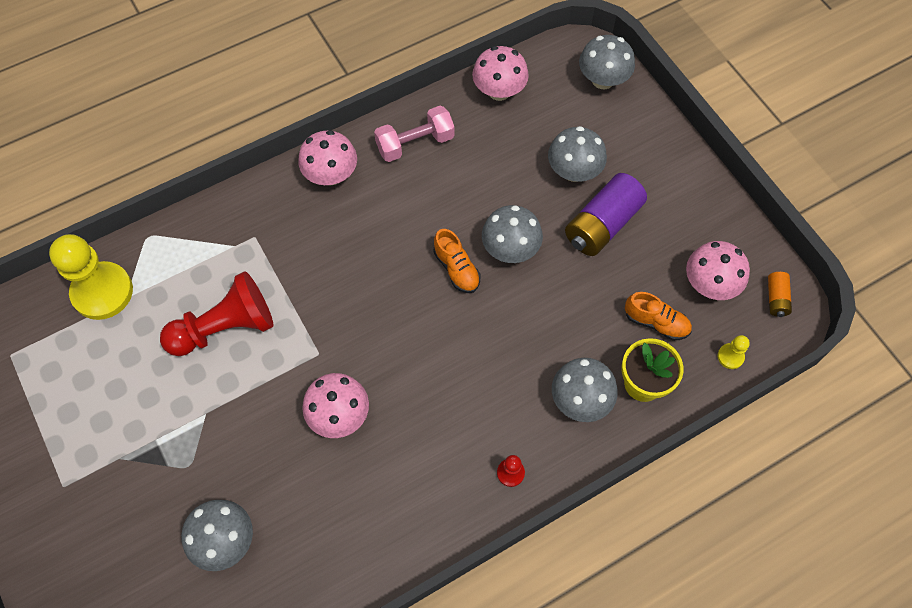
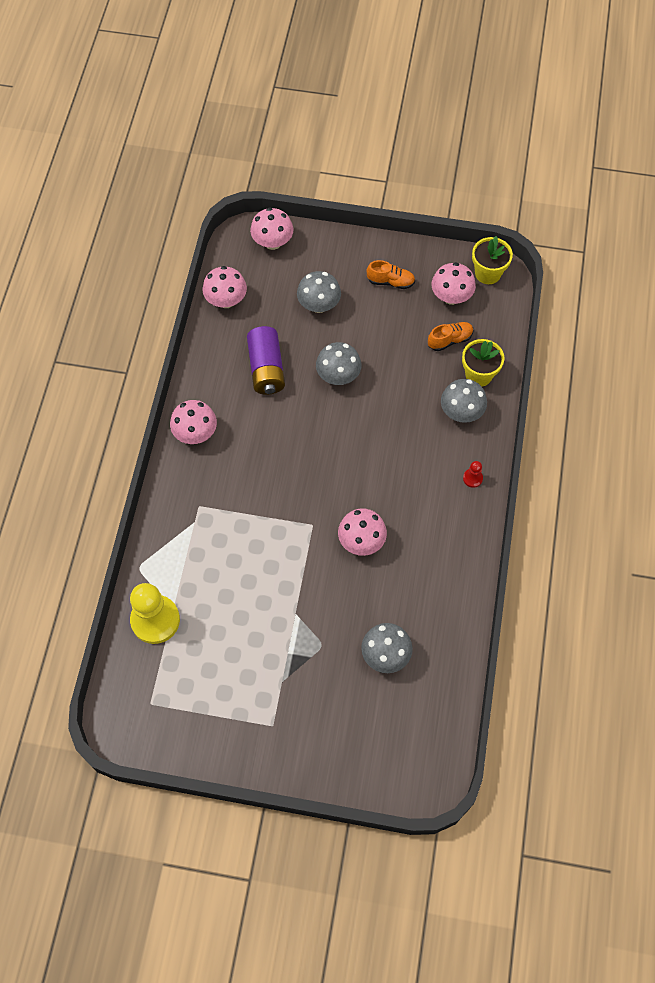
camera: 50 degrees left, 0 degrees up
red pawn [160,271,273,356] -> none
pink dumbbell [374,106,454,162] -> none
orange shoe [433,229,481,293] -> orange shoe moved to [367,260,415,289]
purple battery [565,173,647,256] -> purple battery moved to [247,326,285,395]
grey mushroom [579,35,635,89] -> pink mushroom [250,207,293,250]
yellow pawn [718,335,750,369] -> none
orange battery [768,272,792,317] -> yellow flower pot [472,236,513,284]

